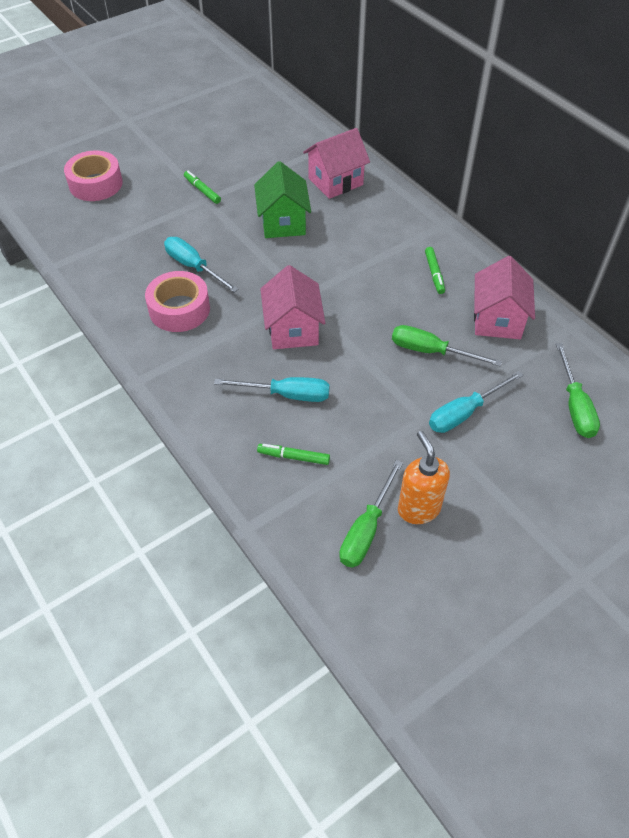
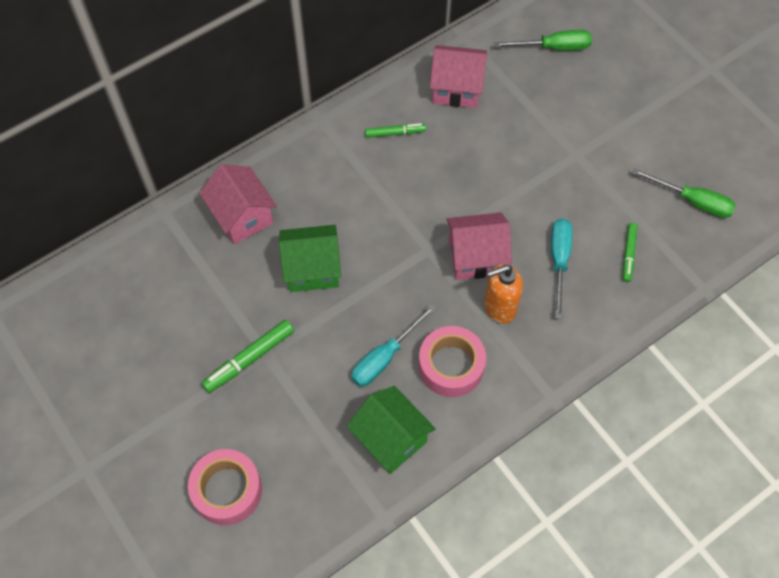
camera: 90 degrees left, 10 degrees up
green marker [184,171,221,204] -> green marker [202,320,294,393], size x1.56
green screwdriver [392,325,502,366] -> none
orange soap dispenser [398,431,450,524] -> orange soap dispenser moved to [484,264,523,324]
turquoise screwdriver [429,371,523,433] -> none
none -> green house [347,386,436,474]

